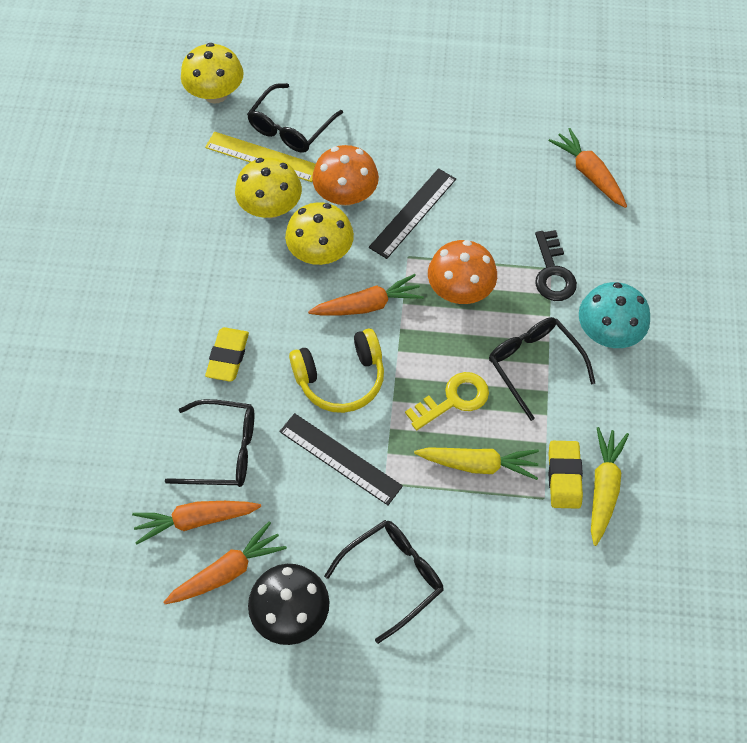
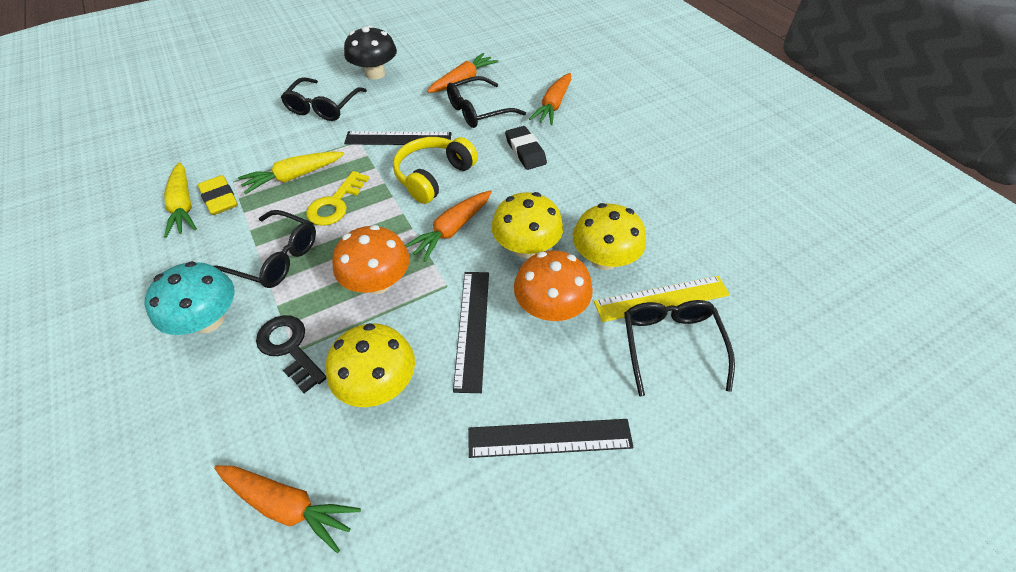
camera: 145 degrees right, 10 degrees down
orange carrot [164,521,287,604] -> orange carrot moved to [529,73,571,125]
yellow mushroom [181,43,244,104] -> yellow mushroom moved to [326,323,415,407]
yellow eraser [205,327,249,382] -> black eraser [505,126,547,170]
none -> black ruler [468,419,634,458]

